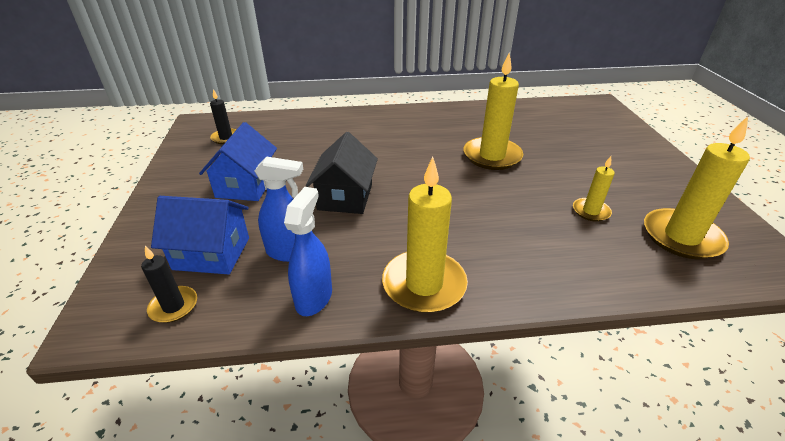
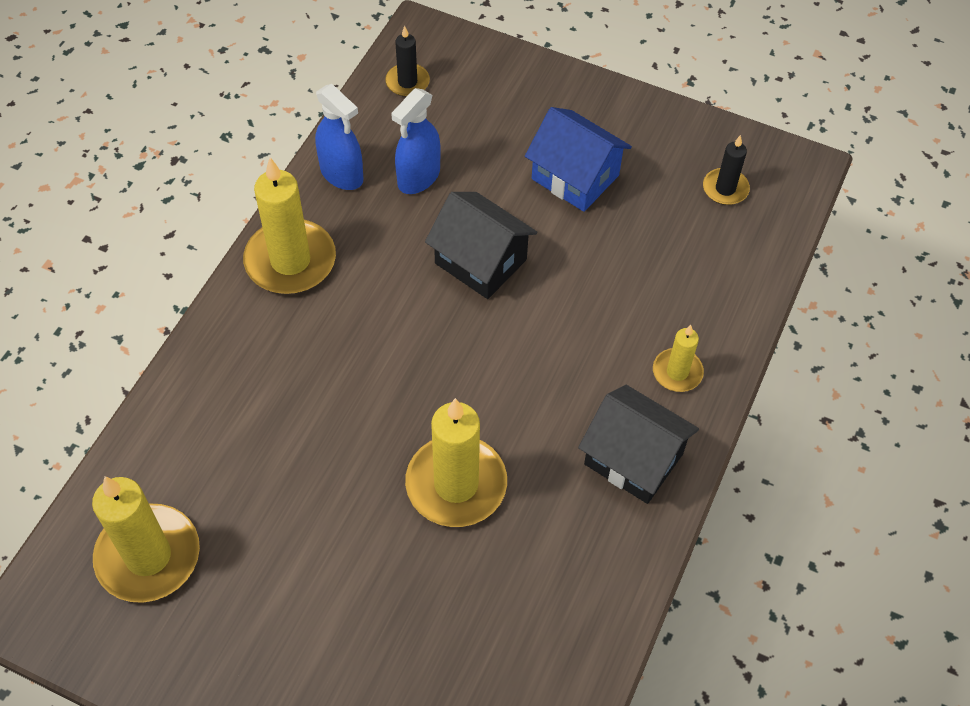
camera: 120 degrees right, 20 degrees up
blue house [151,196,249,274] -> none
yellow candle [573,156,615,222] -> yellow candle moved to [653,325,704,392]
none -> black house [578,385,699,504]

